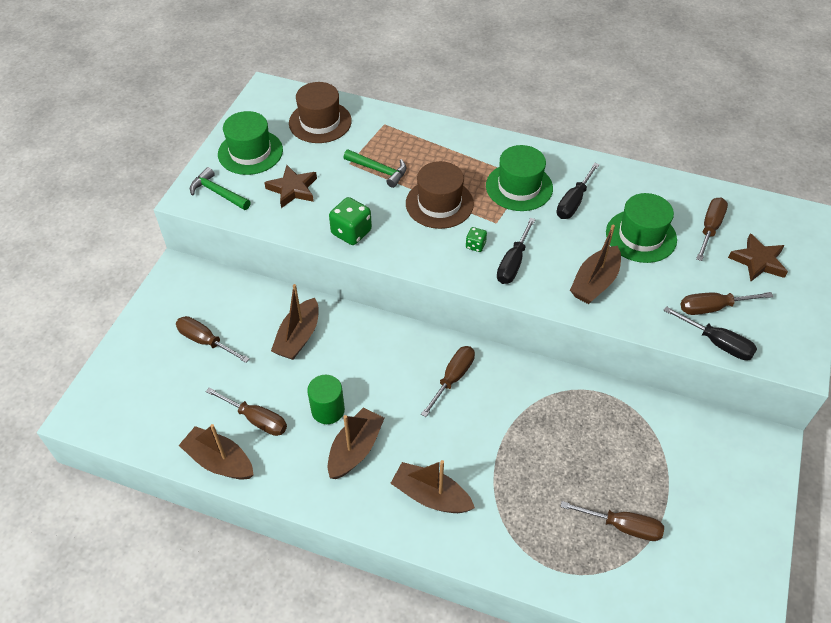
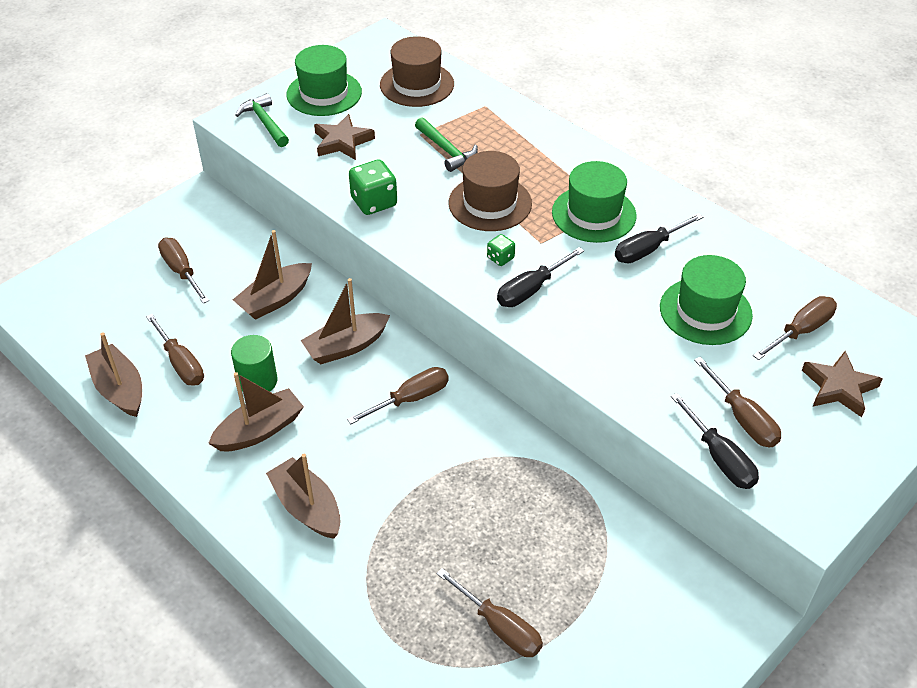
camera: 25 degrees right, 5 degrees down
brown boat [570,225,621,304] -> brown boat moved to [301,278,390,364]
brown screwdriver [681,292,773,315] -> brown screwdriver turned 135 degrees counterclockwise [694,357,781,447]

